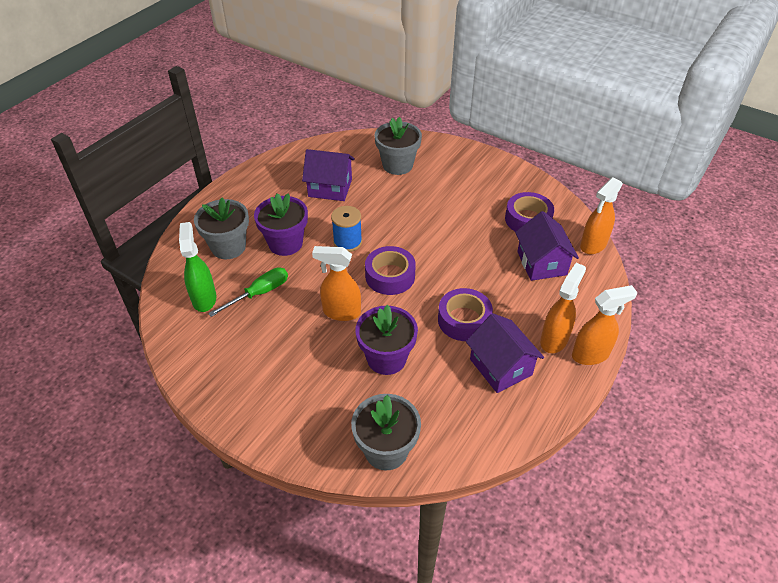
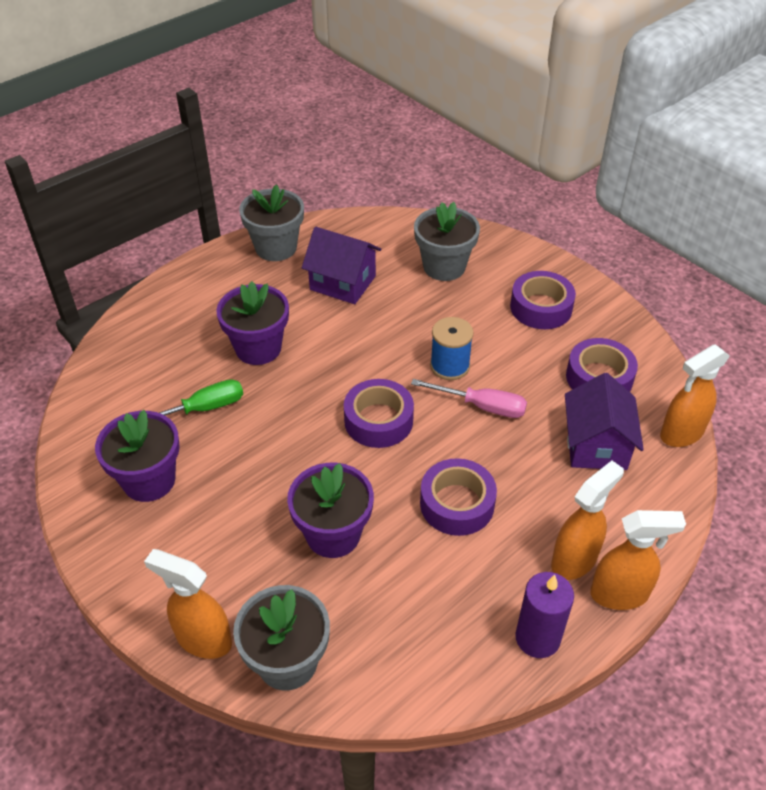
camera: 15 degrees right, 0 degrees up
green spray bottle [179,222,216,312] -> none
grey flower pot [194,197,249,259] -> grey flower pot moved to [239,184,304,261]
orange spray bottle [312,246,361,321] -> orange spray bottle moved to [144,549,232,659]
blue spool [331,206,362,252] -> blue spool moved to [430,317,474,380]
purple house [466,313,544,393] -> none
none -> purple flower pot [95,410,180,502]
none -> pink screwdriver [411,379,527,418]
none -> purple tape [510,271,576,329]
none -> purple candle [515,572,574,658]

